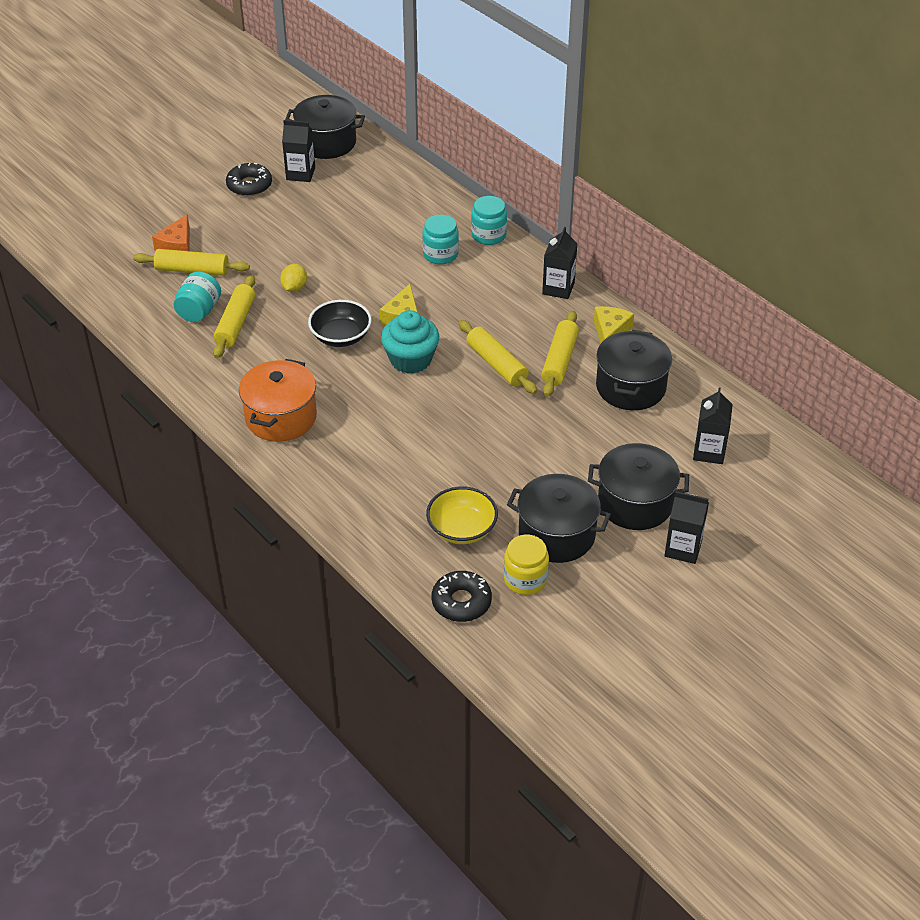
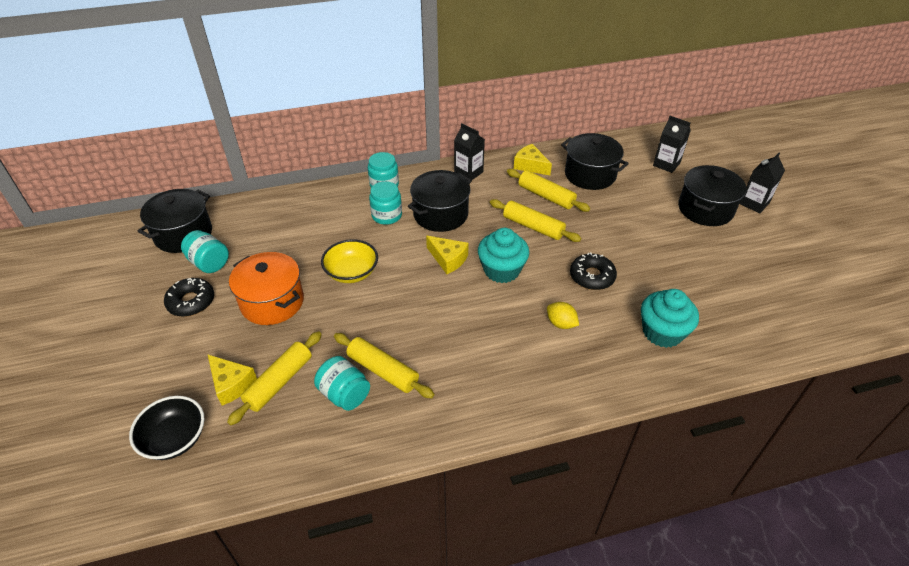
camera: 65 degrees left, 0 degrees up
orange cheese [152,215,190,251] -> yellow cheese [208,355,257,406]
orange pot [239,359,317,442] -> orange pot moved to [229,252,304,325]
yellow lemon [280,264,307,292] -> yellow lemon moved to [547,302,579,329]
black carton [282,120,315,182] -> turquoise jar [181,230,229,273]
black bowl [308,300,372,347] -> black bowl moved to [129,396,204,460]
yellow bowl [426,487,498,544] -> yellow bowl moved to [321,239,378,283]
black donut [432,571,492,622] -> black donut moved to [570,252,617,290]
yellow rolling pin [459,320,537,394] -> yellow rolling pin turned 45 degrees clockwise [490,199,581,242]
yellow jar [504,535,549,595] -> none
black pot [507,474,611,563] -> black pot moved to [408,170,472,232]
none -> turquoise cupcake [641,289,699,348]

